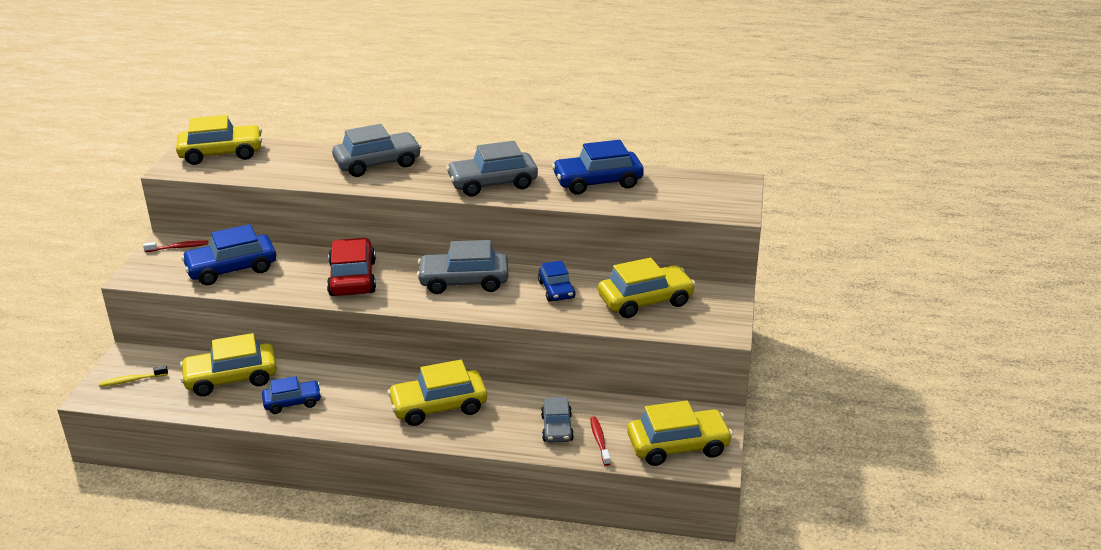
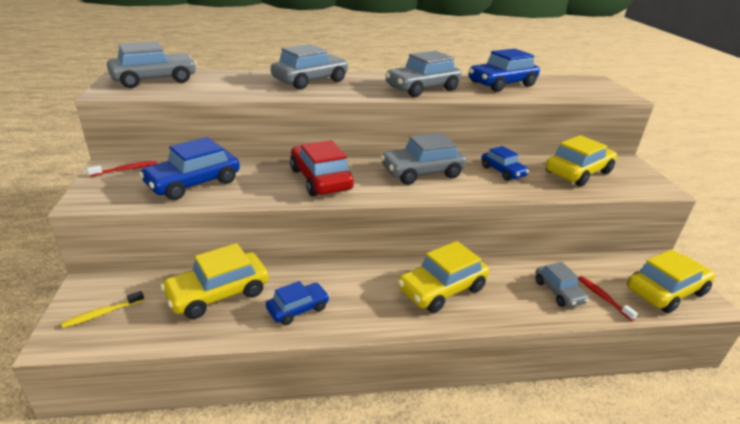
camera: 20 degrees left, 0 degrees up
yellow car [176,115,262,165] -> grey car [107,42,197,88]

